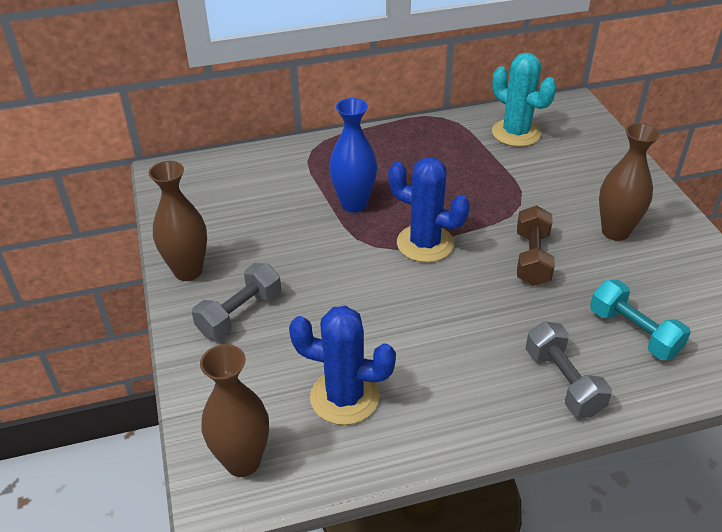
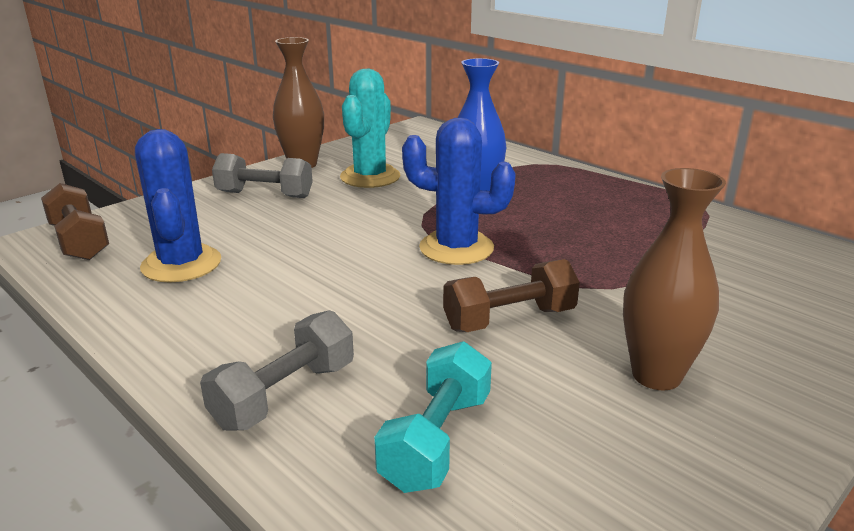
camera: 60 degrees right, 15 degrees down
brown vase [200,344,269,477] -> brown dumbbell [41,183,109,260]
blue cactus [388,157,470,263] -> blue cactus turned 75 degrees counterclockwise [402,118,516,265]
turquoise cactus [492,53,556,147] -> turquoise cactus moved to [340,69,400,188]

